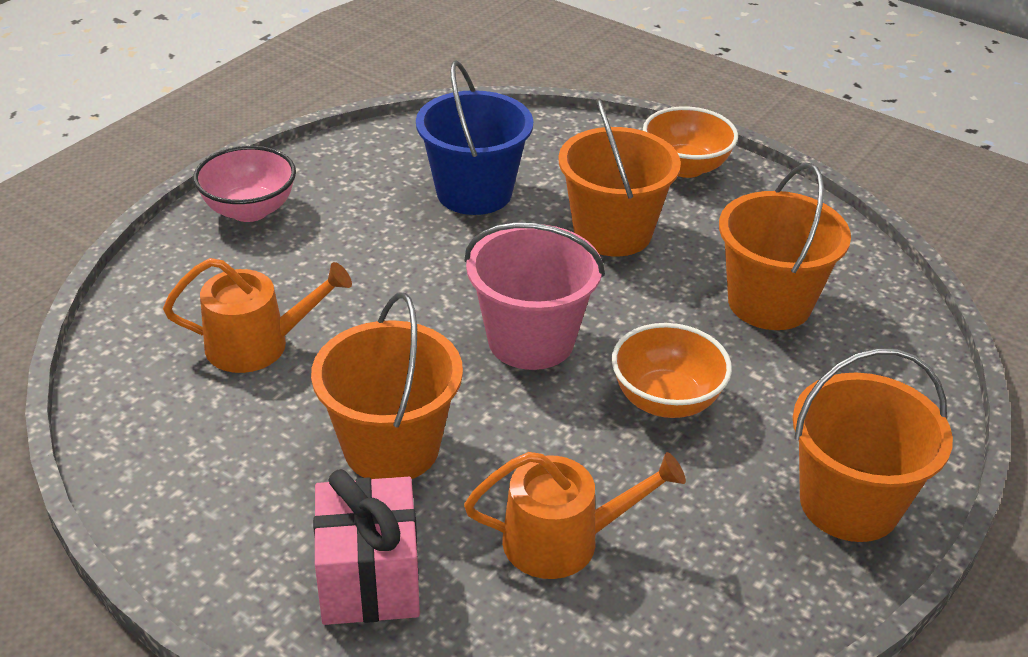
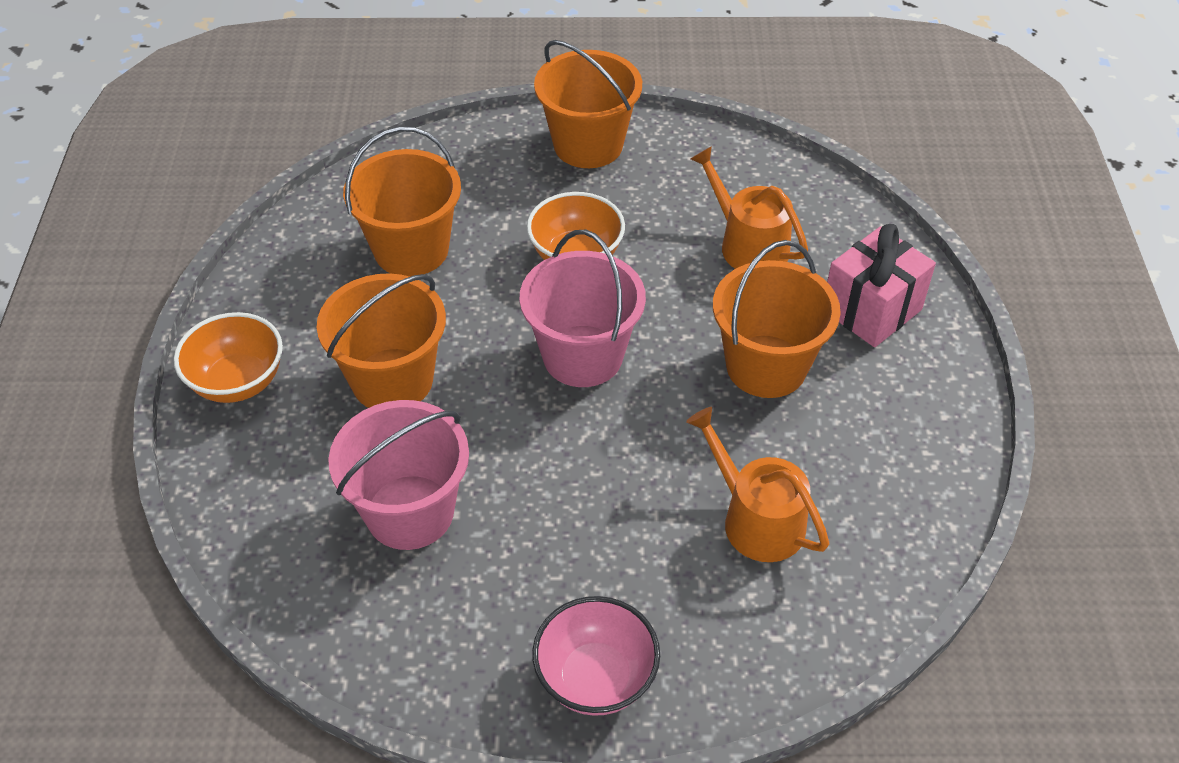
camera: 125 degrees left, 10 degrees up
blue bucket [416,60,533,215] -> pink bucket [328,400,469,550]

